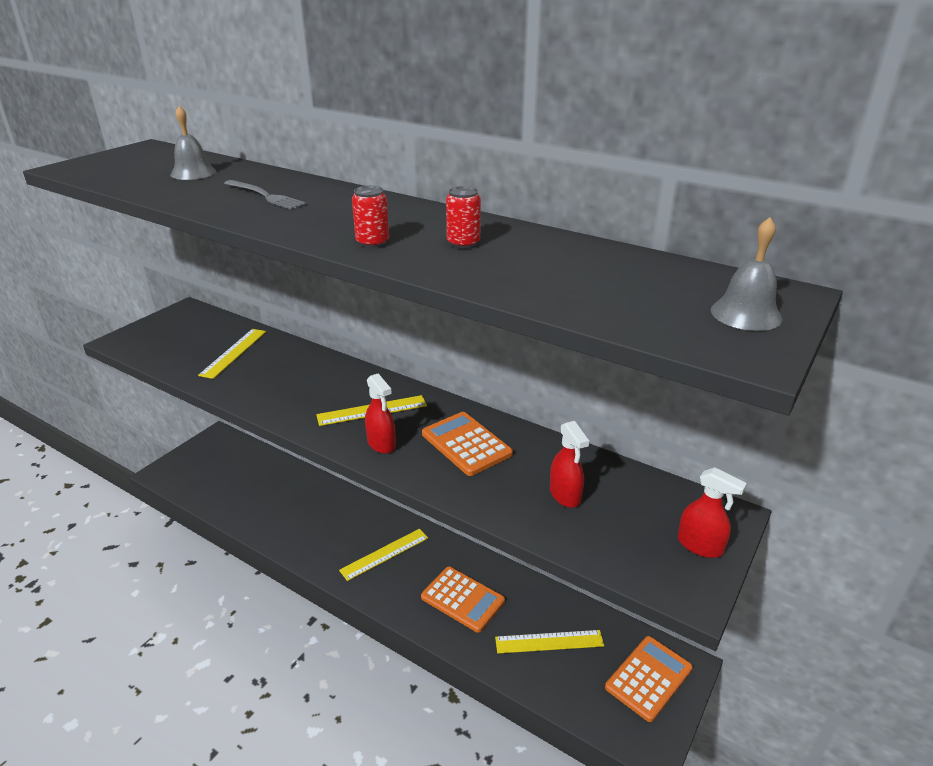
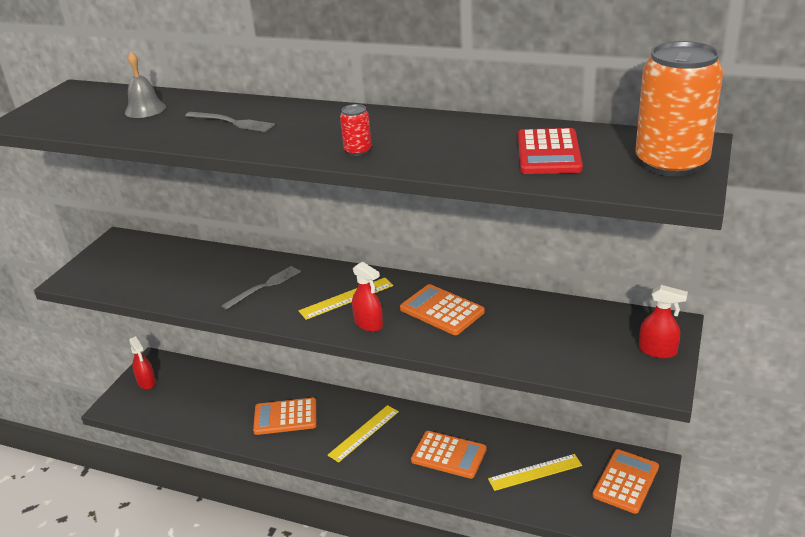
camera: 10 degrees left, 0 degrees up
yellow ruler [198,329,266,379] -> none
red can [446,186,481,249] -> none
red spray bottle [550,421,589,508] -> red spray bottle moved to [129,336,156,389]
grey bell [711,217,782,331] -> orange can [635,41,723,176]
none -> grey fork [222,266,301,310]
none -> orange calculator [253,398,317,435]
none -> red calculator [518,128,583,174]

